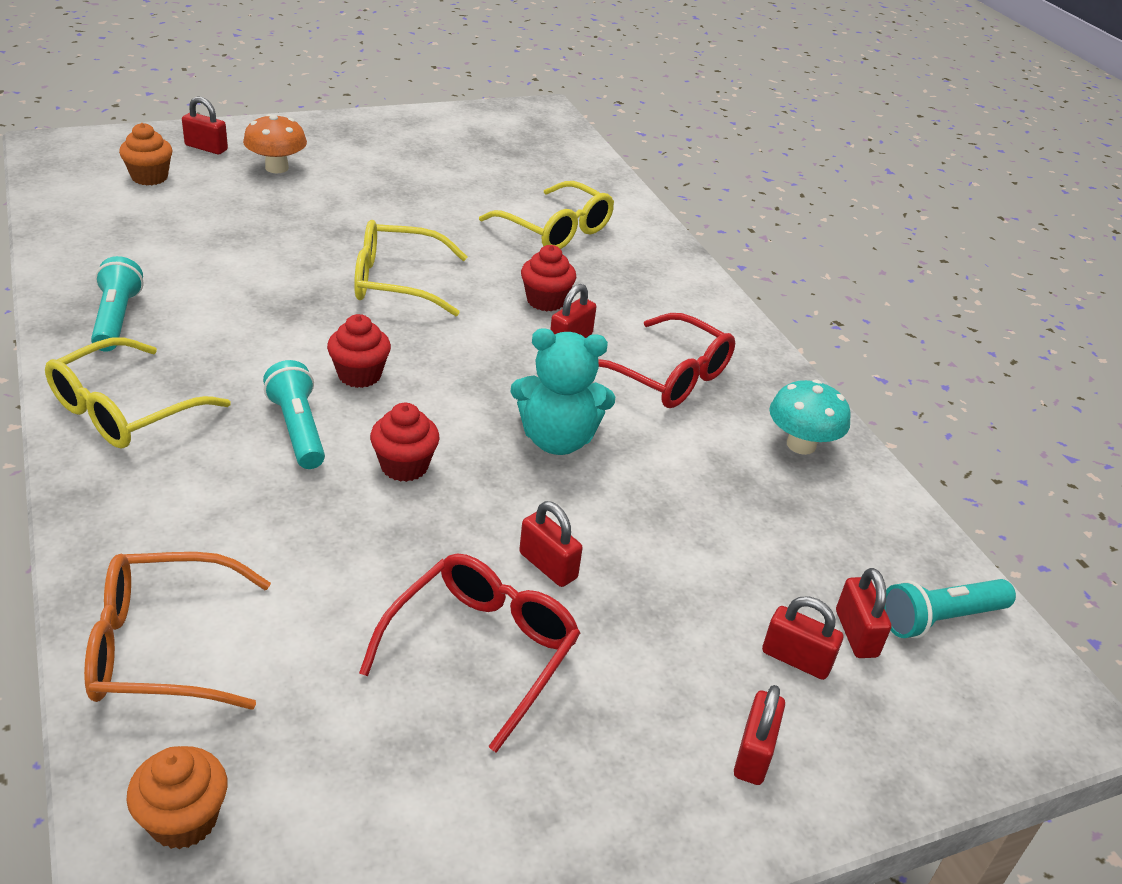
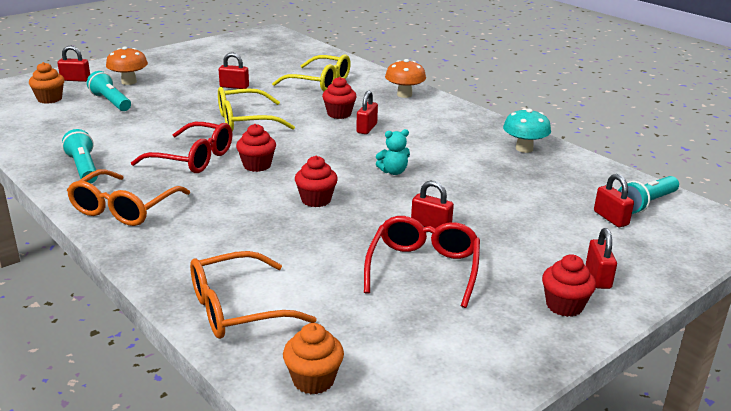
camera: 15 degrees left, 10 degrees down
yellow glasses [45,338,231,449] -> orange glasses [67,169,190,226]
turquoise flashlight [263,360,325,469] -> turquoise flashlight moved to [87,71,131,111]
turquoise teddy bear [510,328,615,455] -> turquoise teddy bear [376,129,410,175], size x0.56
red glasses [598,313,735,408] -> red glasses moved to [131,122,232,173]
red padlock [762,596,843,680] -> red padlock moved to [219,52,249,89]
none -> orange mushroom [385,59,426,98]
none -> red cupcake [542,254,596,317]

